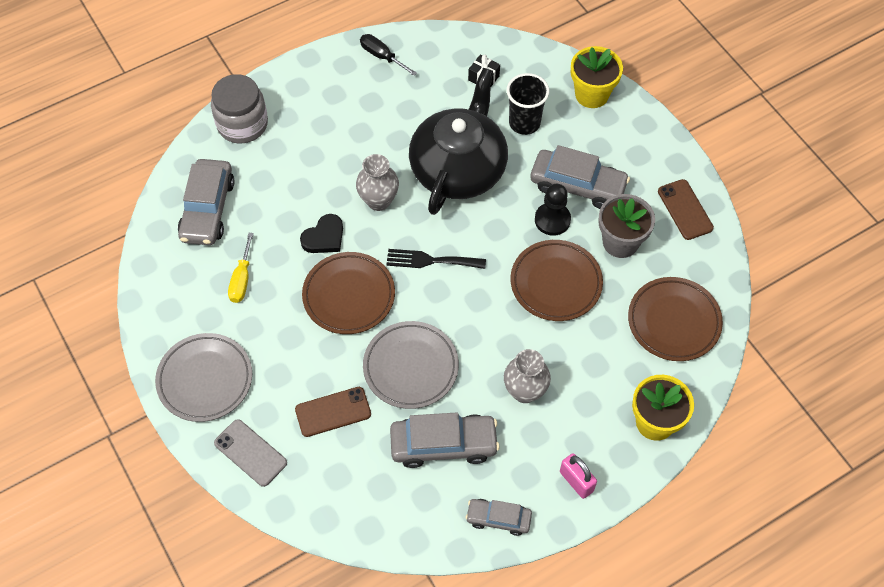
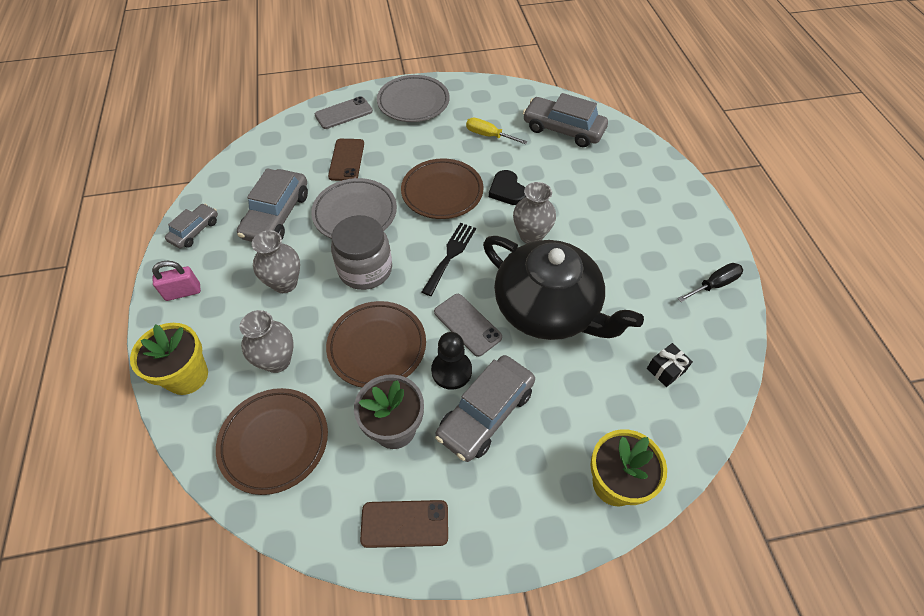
camera: 110 degrees right, 5 degrees down
grey jar [211,74,268,144] -> grey jar moved to [331,215,392,290]
black cup [507,73,549,135] -> none
none -> grey vase [240,310,294,373]
none -> grey phone [434,294,502,357]

